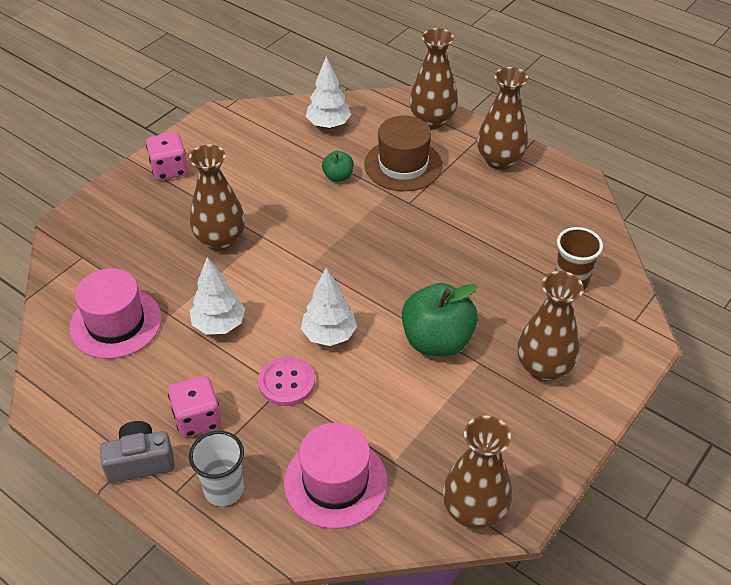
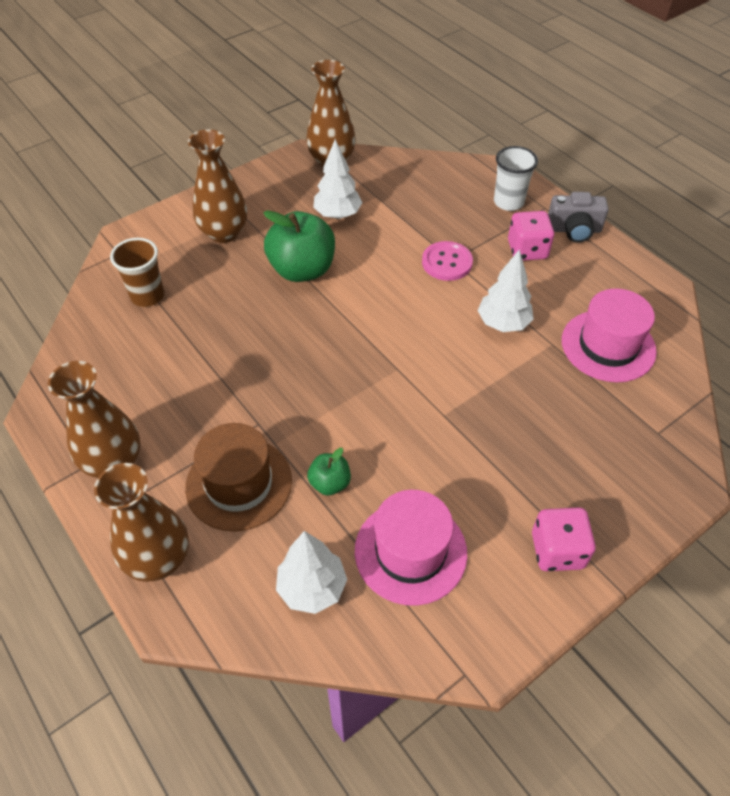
camera: 165 degrees left, 5 degrees up
brown vase [189,144,245,251] -> none
pink hat [284,423,388,529] -> pink hat moved to [355,490,467,606]
white tree [301,267,357,346] -> white tree moved to [313,139,363,219]

